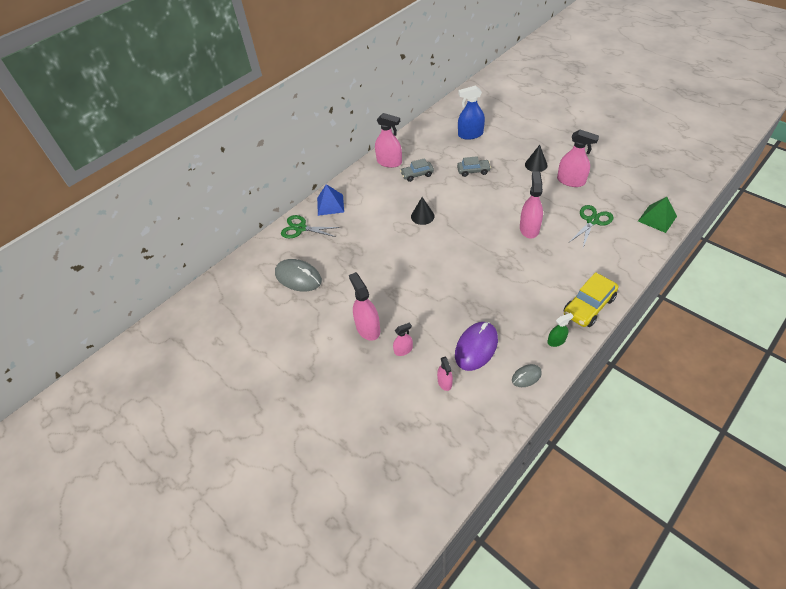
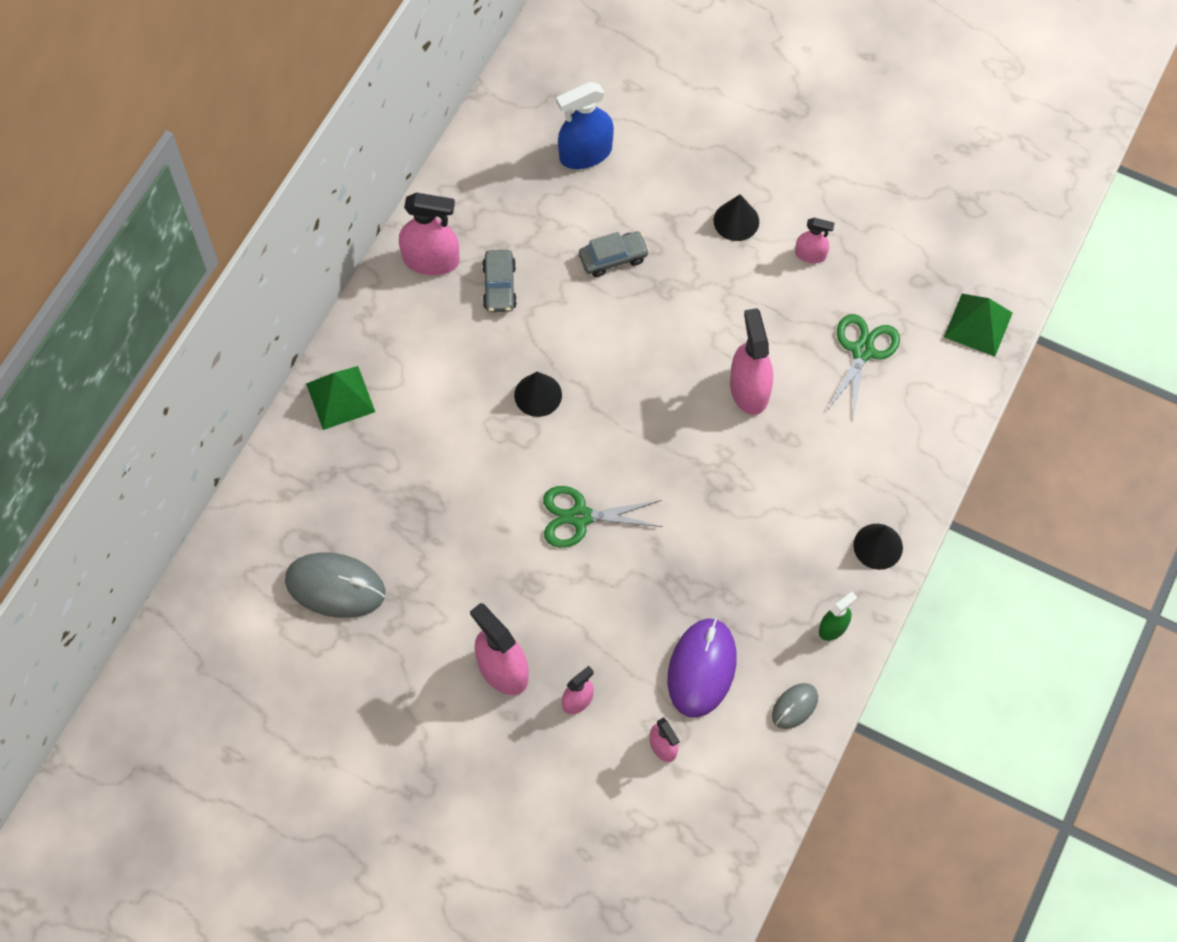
camera: 20 degrees left, 15 degrees up
green scissors [281,215,340,238] -> green scissors moved to [543,486,663,548]
blue pyramid [317,184,344,216] -> green pyramid [306,366,375,430]
grey car [400,158,434,182] -> grey car turned 60 degrees counterclockwise [482,250,517,312]
pink spray bottle [557,130,599,187] -> pink spray bottle [795,218,835,263], size x0.56
yellow car [564,272,618,327] -> black cone [853,524,903,570]

